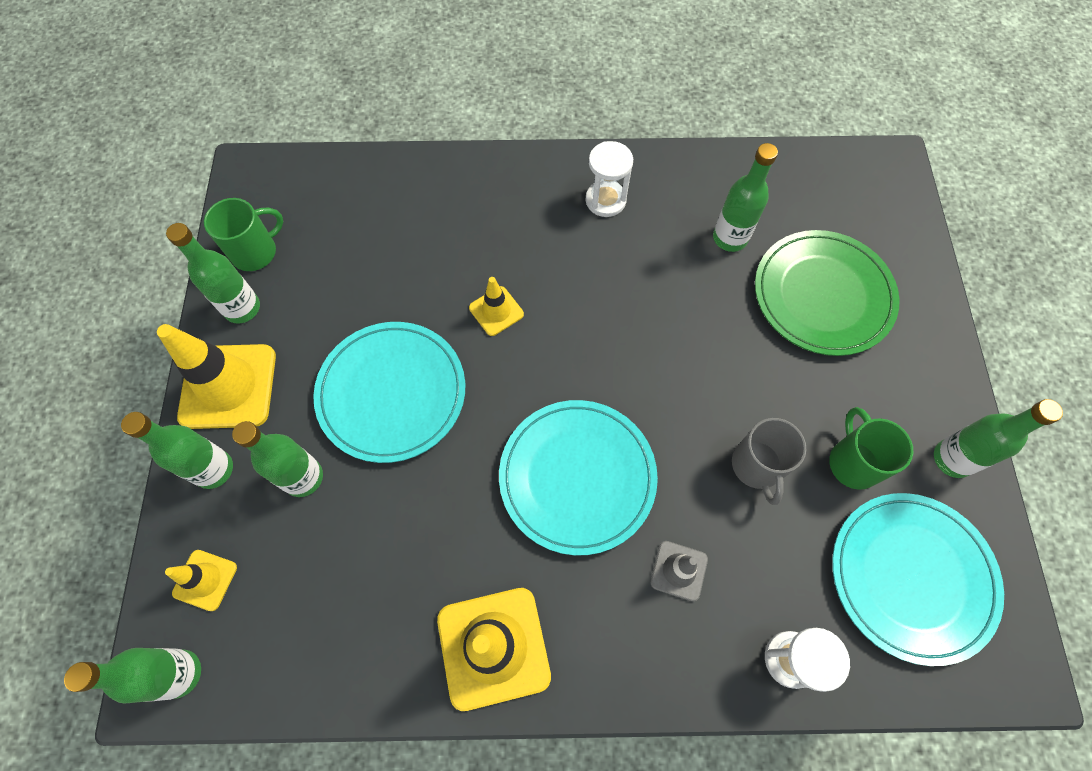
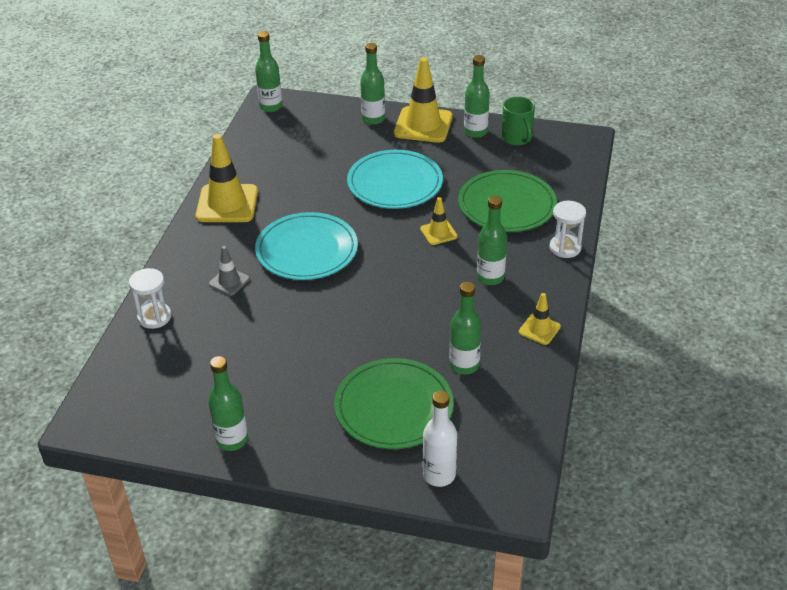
camera: 105 degrees right, 25 degrees down
yellow traffic cone [165,550,237,611] -> yellow traffic cone moved to [519,293,561,345]
green bottle [232,421,323,497] -> green bottle moved to [477,196,507,285]
white hourglass [585,141,633,217] -> white hourglass moved to [550,201,586,258]
grey mug [732,418,806,505] -> none
green mug [829,407,913,490] -> none
turquoise plate [832,493,1004,666] -> none
none -> white bottle [423,391,457,487]
none -> green plate [458,170,557,232]

